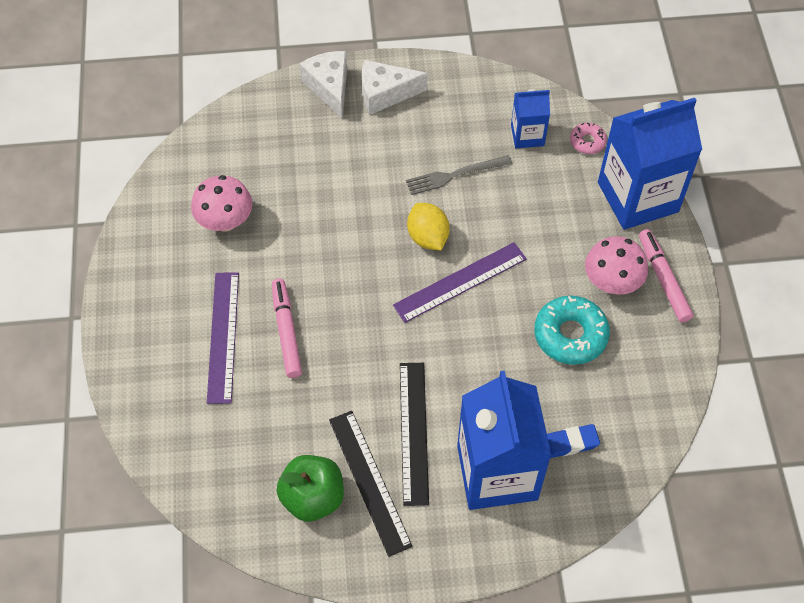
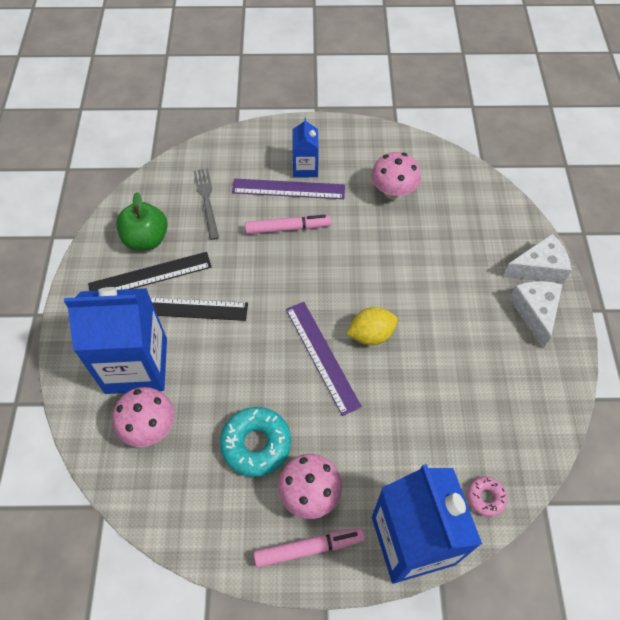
camera: 95 degrees right, 0 degrees up
grey fork [406,155,512,195] -> grey fork moved to [194,168,219,240]
blue carton [511,89,550,148] -> blue carton moved to [292,118,319,178]
blue eraser [547,424,600,458] -> pink mushroom [113,387,174,447]

